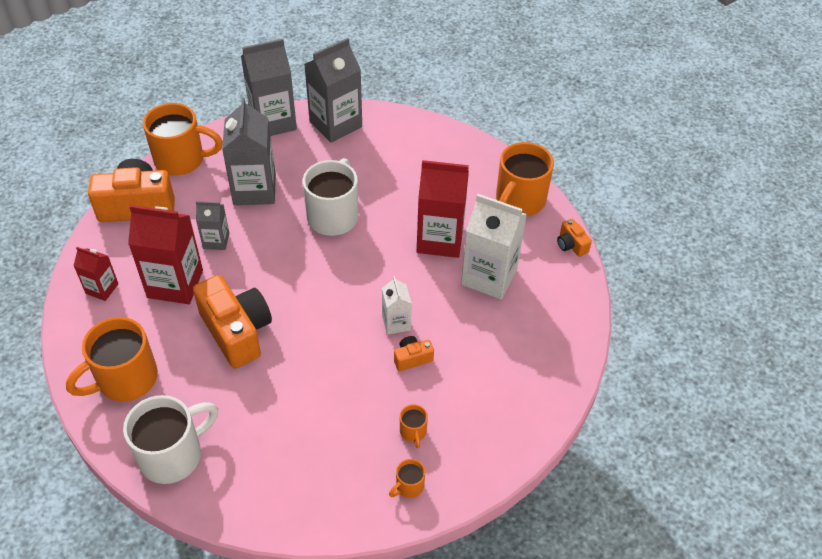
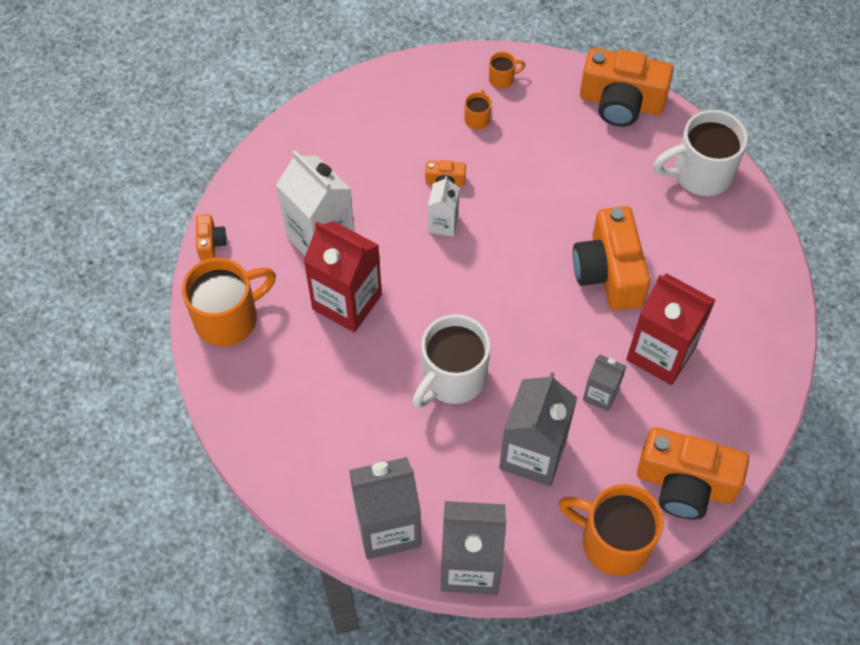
camera: 155 degrees left, 10 degrees up
orange mug [66,317,158,402] -> none
red carton [74,247,119,301] -> none
none -> orange camera [580,48,673,127]

